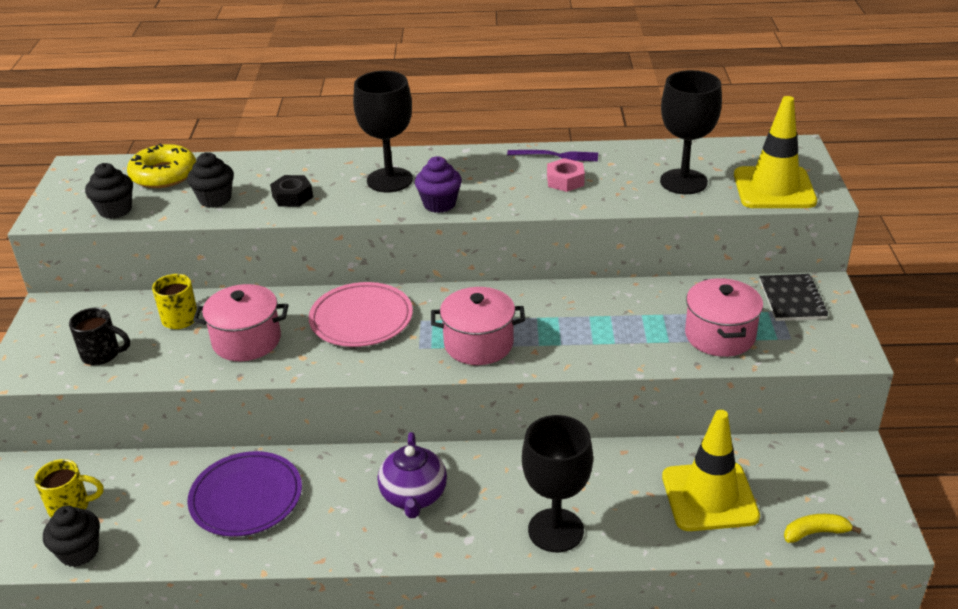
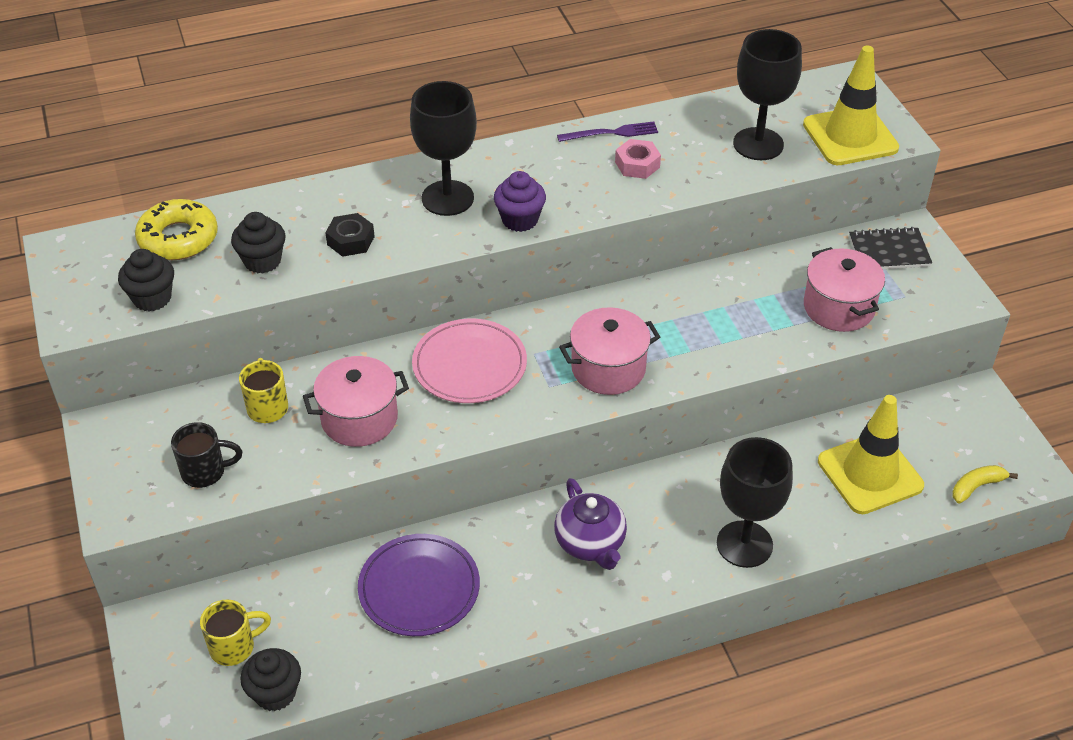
camera: 20 degrees left, 10 degrees up
black notebook [759,274,828,321] -> black notebook turned 75 degrees counterclockwise [849,227,932,269]

